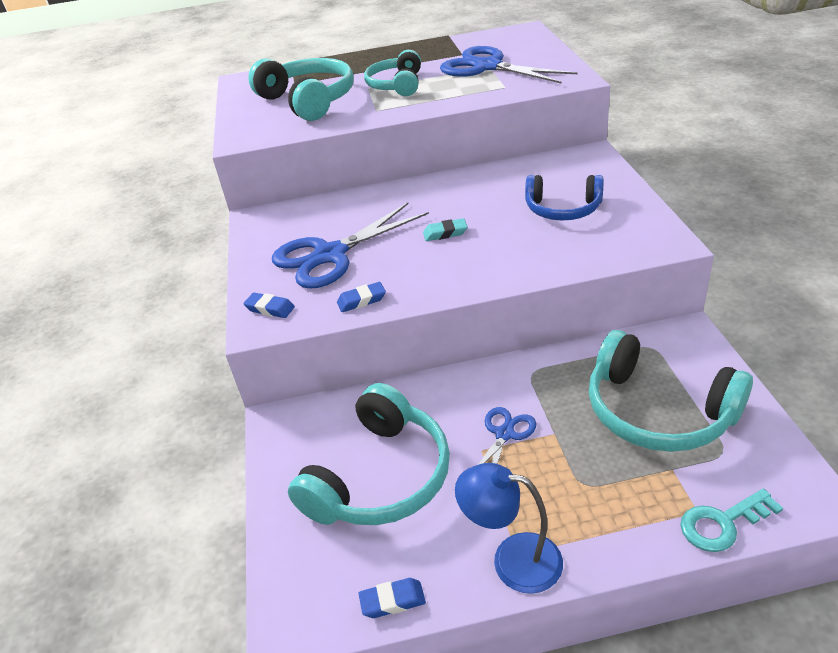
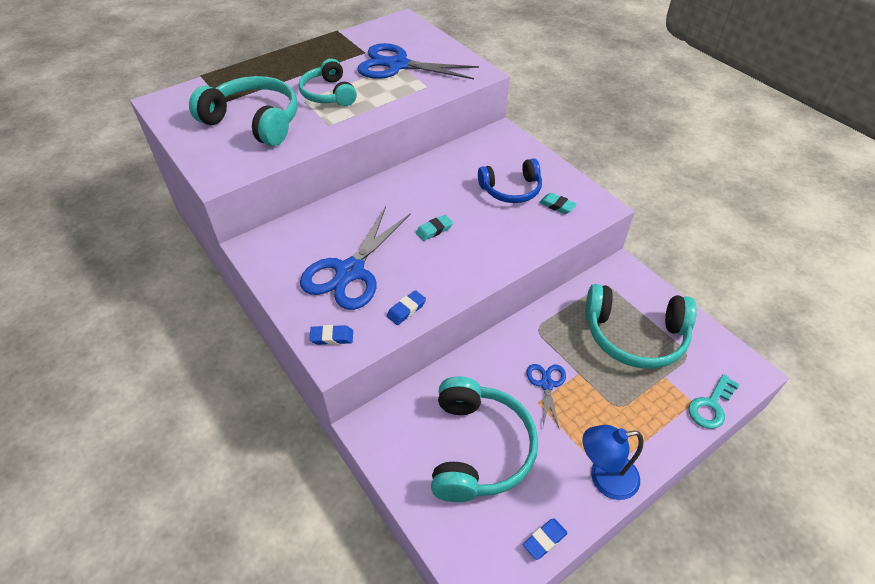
camera: 30 degrees left, 10 degrees up
none -> turquoise eraser [539,193,577,214]

